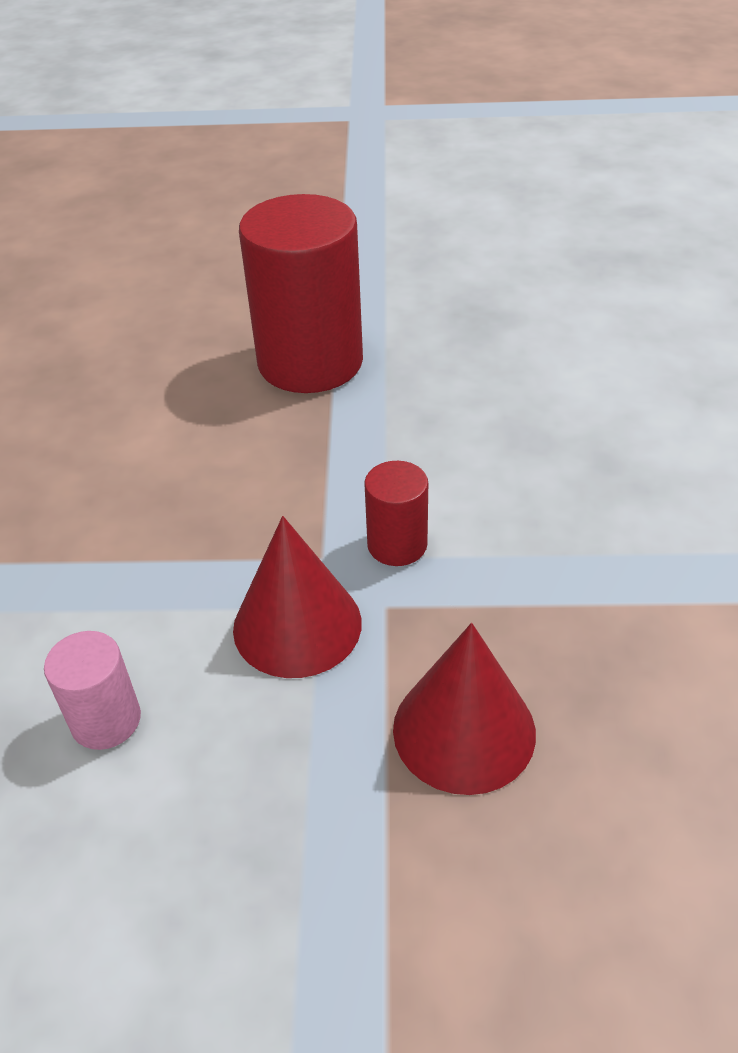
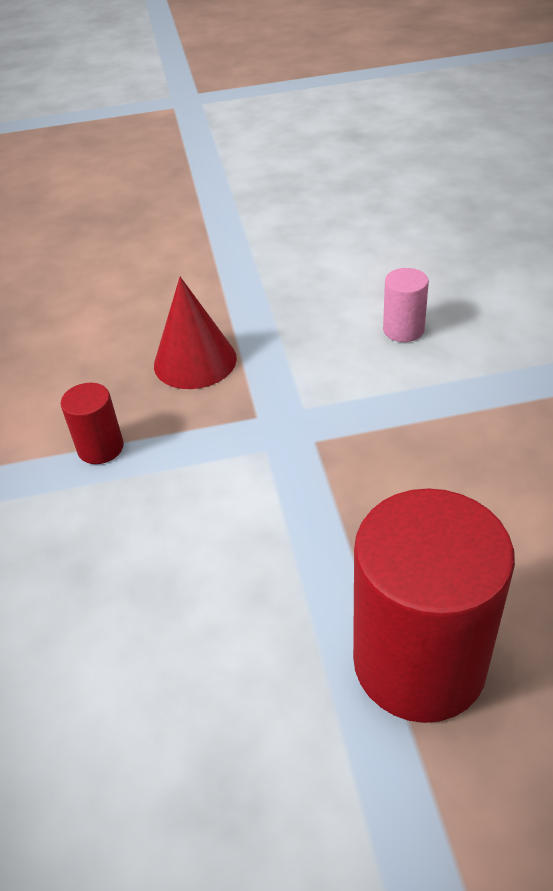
camera: 170 degrees right, 0 degrees up
red cone [233,516,362,678] -> none
red cylinder [364,461,428,566] -> red cylinder moved to [61,383,124,464]

